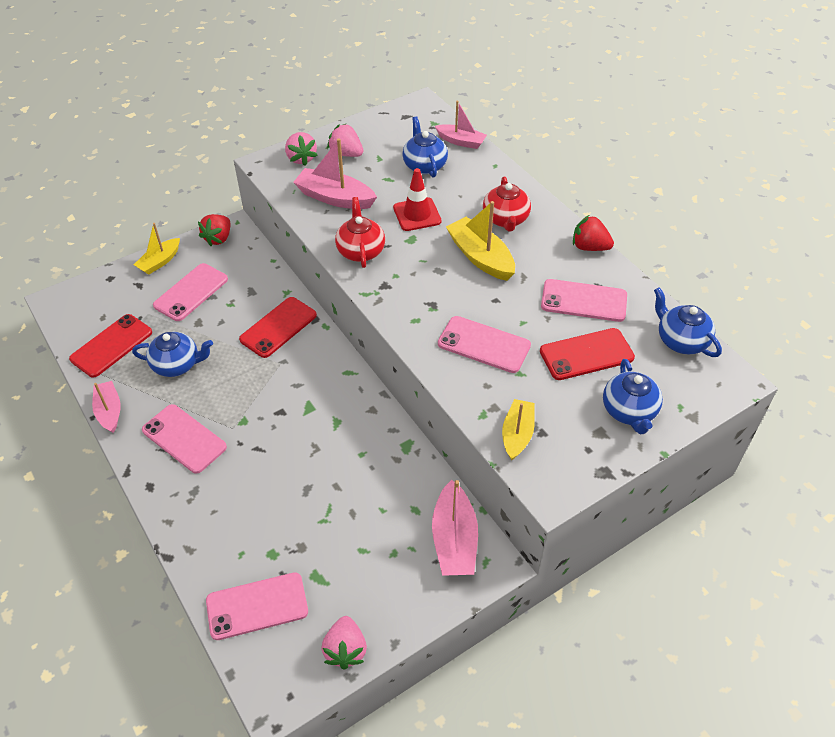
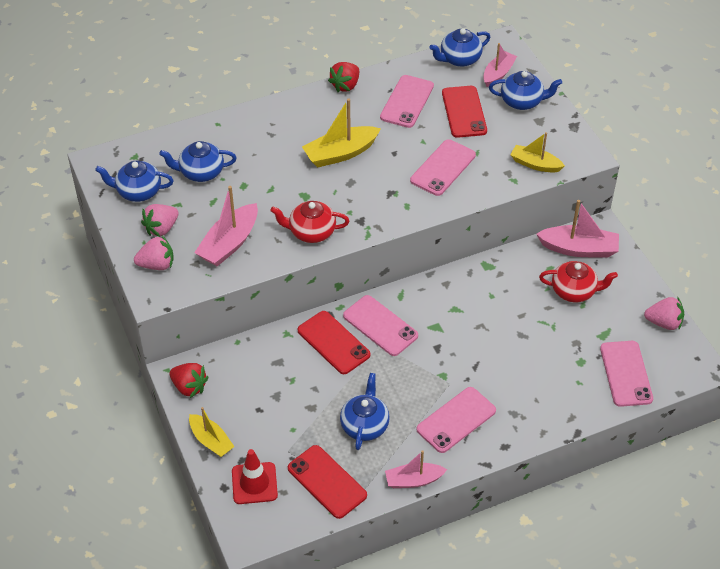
camera: 80 degrees left, 0 degrees up
pink phone [153,263,228,321] -> pink phone moved to [343,295,418,356]
red traffic cone [393,168,441,231] -> red traffic cone moved to [232,449,278,504]
pink boat [435,100,487,149] -> pink boat moved to [483,43,517,87]
red teapot [483,176,531,232] -> red teapot moved to [539,261,618,302]
none -> blue teapot [95,161,174,202]

